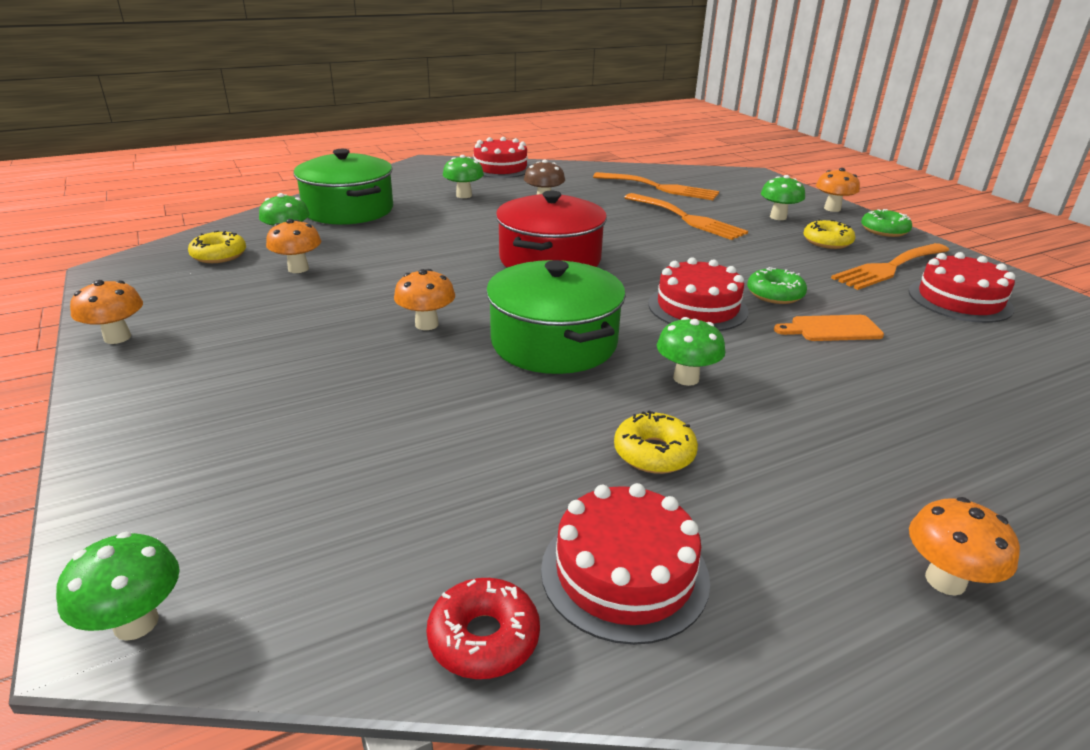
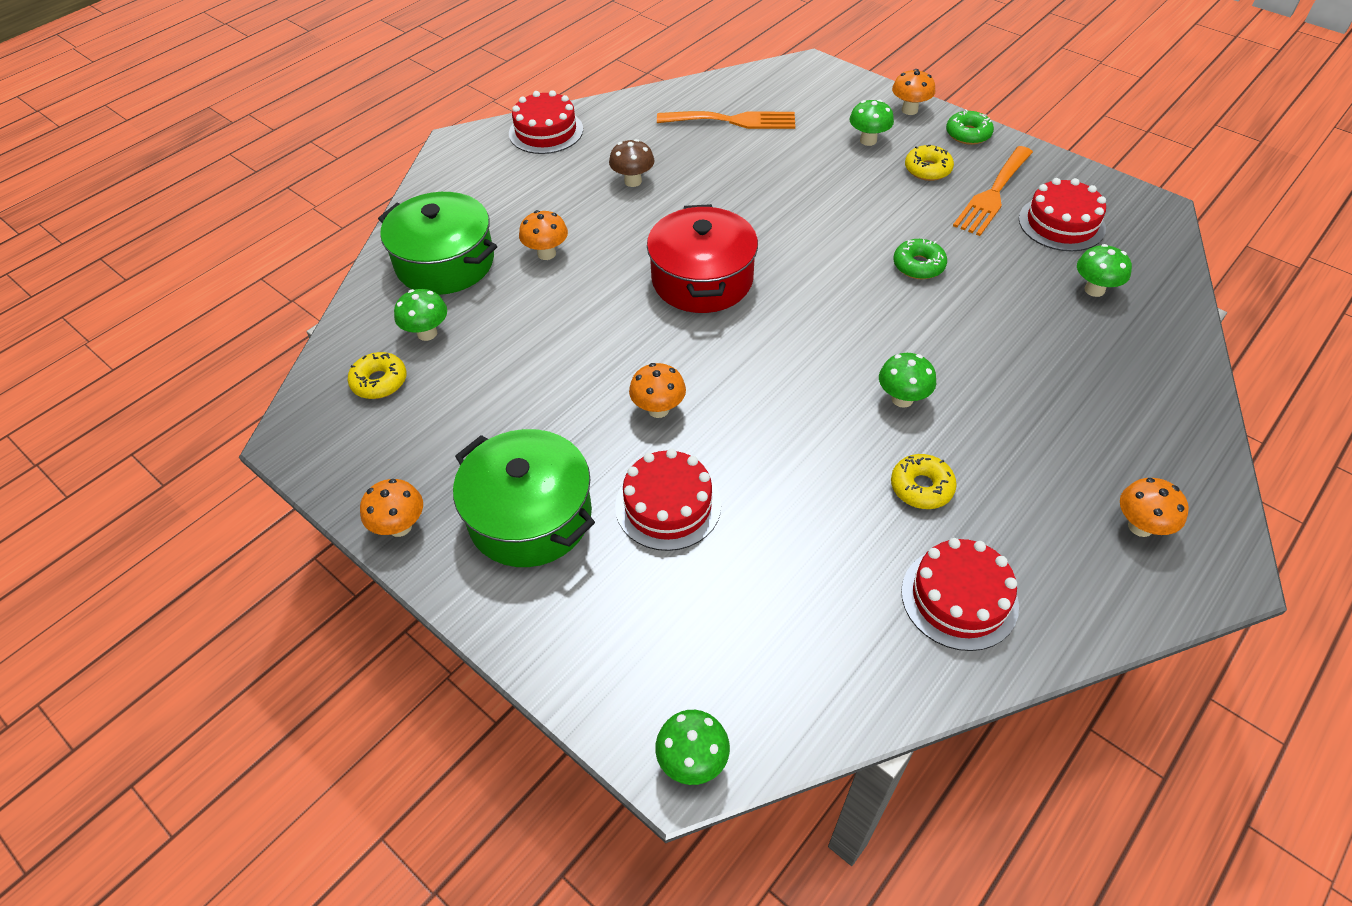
camera: 20 degrees left, 20 degrees up
orange mushroom [266,219,321,273] -> orange mushroom moved to [519,210,568,260]
red donut [426,578,540,679] -> none
green mushroom [443,155,484,198] -> green mushroom moved to [1077,244,1132,297]
green pot [486,260,626,374] -> green pot moved to [453,429,595,567]
orange fork [624,193,748,240] -> none
red cake [648,257,749,331] -> red cake moved to [615,449,721,551]
orange cutting board [774,315,884,341] -> none

